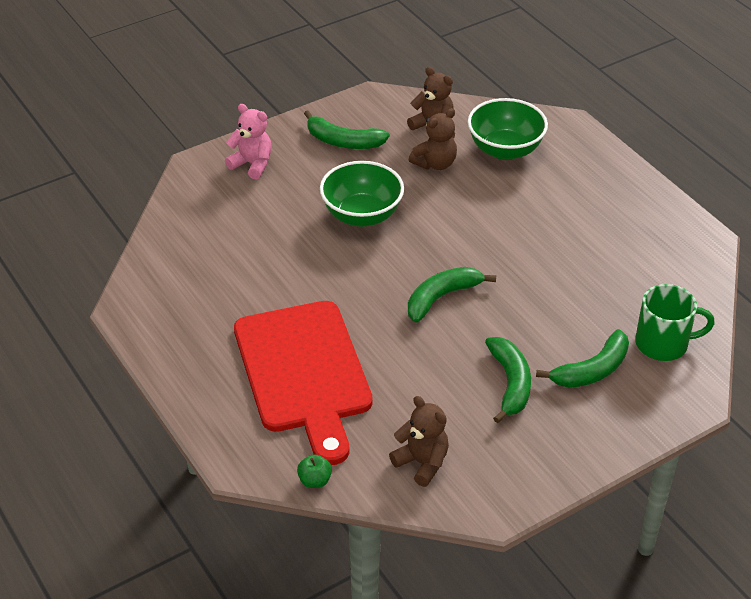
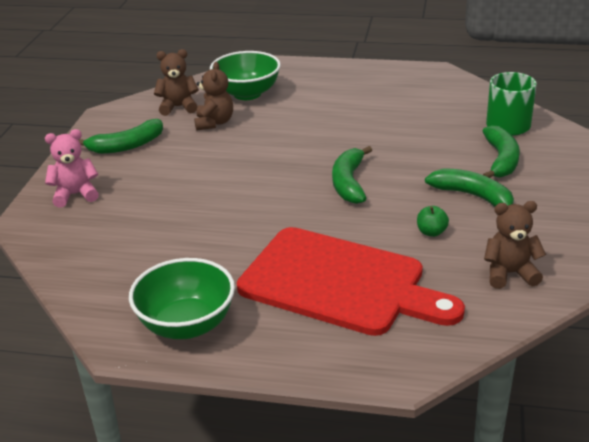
camera: 45 degrees left, 10 degrees down
green apple [297,454,332,488] -> green apple moved to [417,206,449,237]
green bowl [320,161,404,227] -> green bowl moved to [129,258,235,339]

